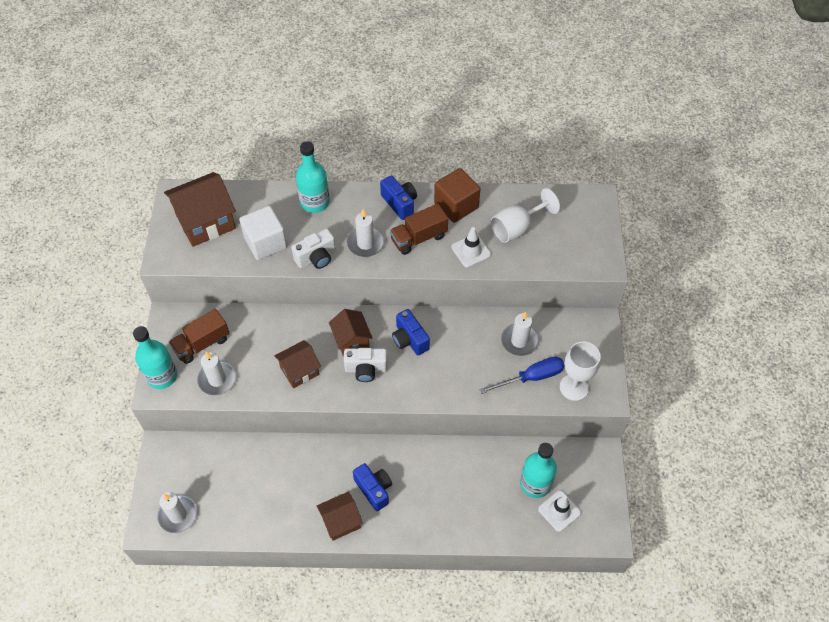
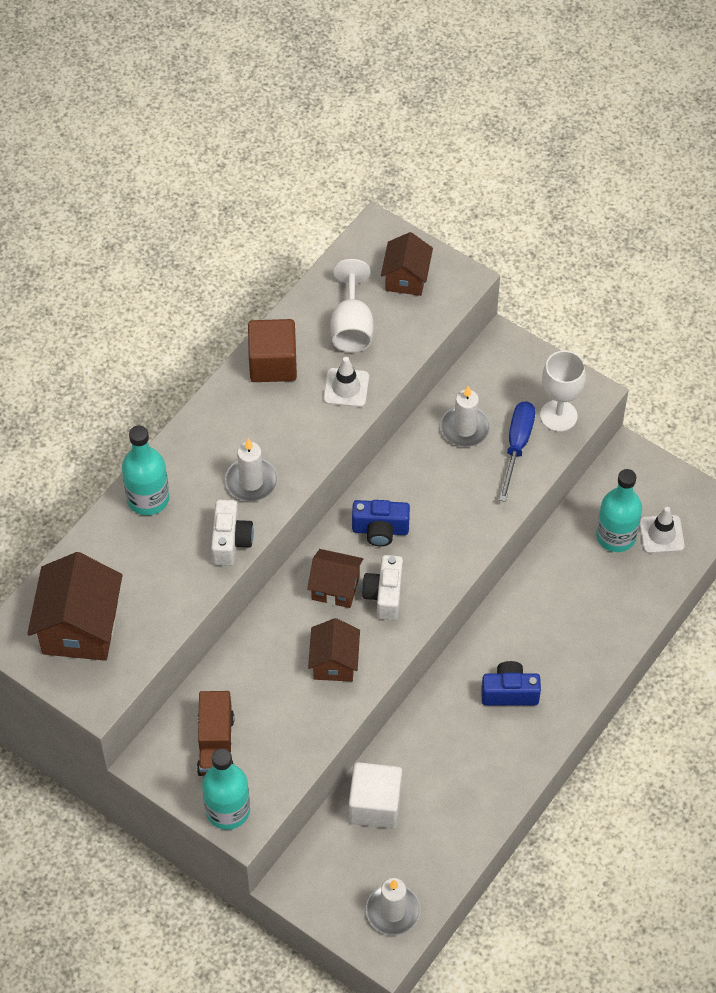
camera: 55 degrees left, 0 degrees up
white candle [197,351,236,395] -> none
white cube [239,206,287,260] -> white cube moved to [349,762,402,829]
brown house [317,492,363,541] -> brown house moved to [381,232,433,296]
white camera [344,348,387,382] -> white camera turned 150 degrees clockwise [362,555,403,620]
blue camera [380,175,417,220] -> none
brown truck [390,204,448,255] -> none

